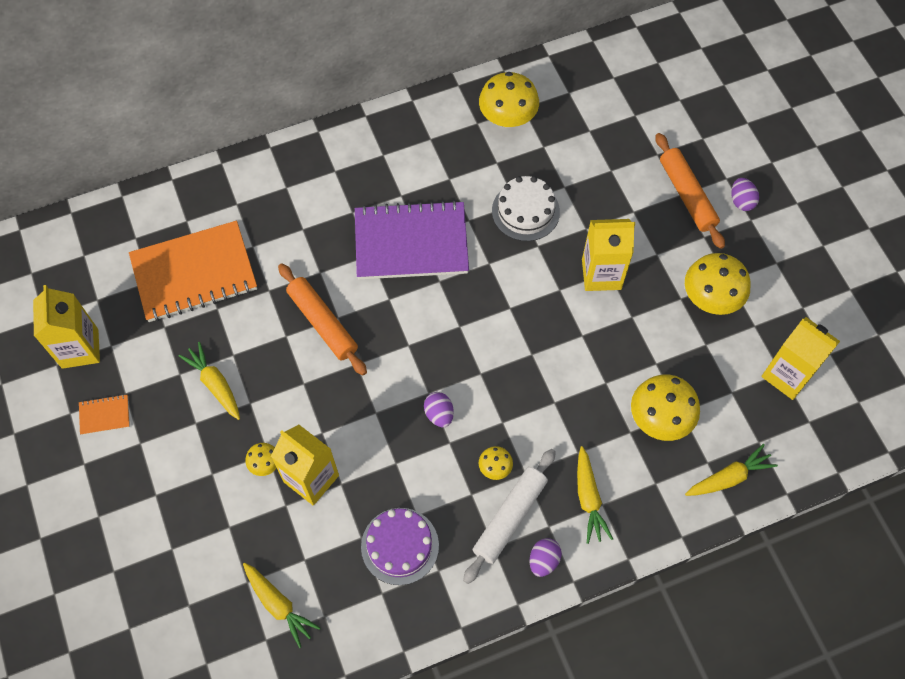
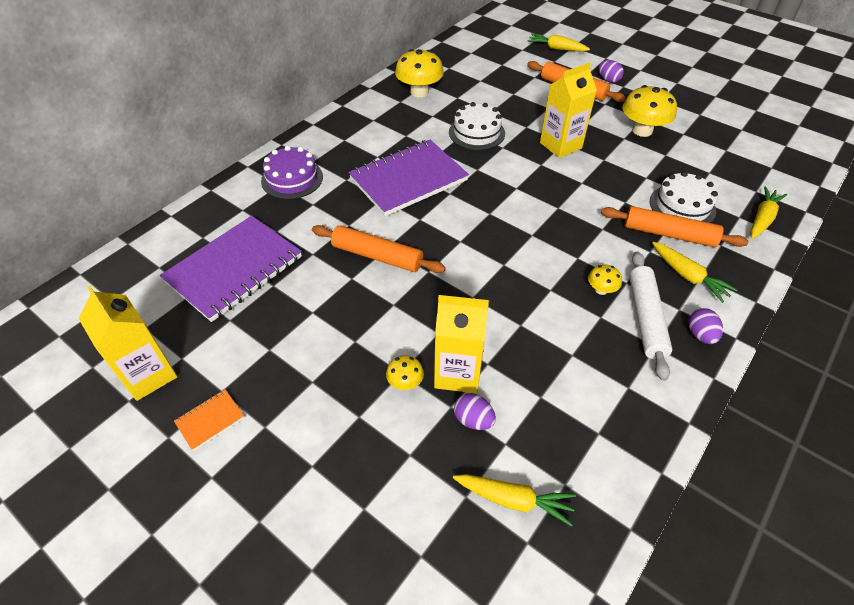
camera: 30 degrees left, 15 degrees down
orange notebook [129,221,257,322] -> purple notebook [160,216,302,322]
yellow carrot [179,342,240,420] -> yellow carrot moved to [527,33,590,52]
purple cake [361,508,439,585] -> purple cake moved to [261,146,323,199]
purple egg [424,392,454,427] -> purple egg moved to [454,393,496,430]
yellow mushroom [631,374,700,441] -> white cake [650,171,718,223]
yellow carton [761,317,840,400] -> none
none -> orange rolling pin [601,206,748,247]

